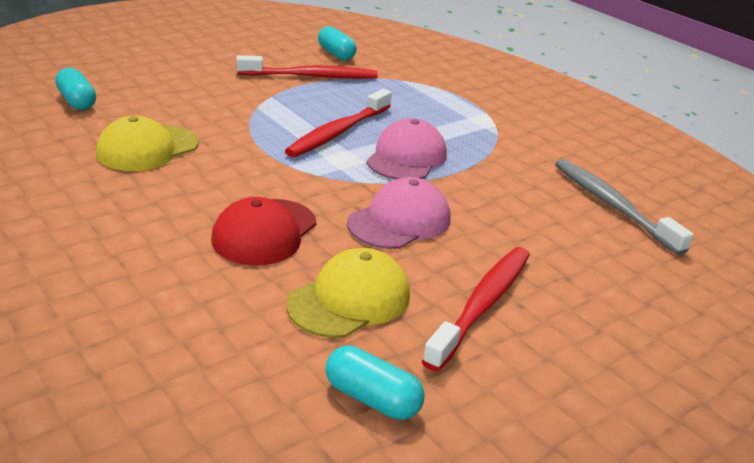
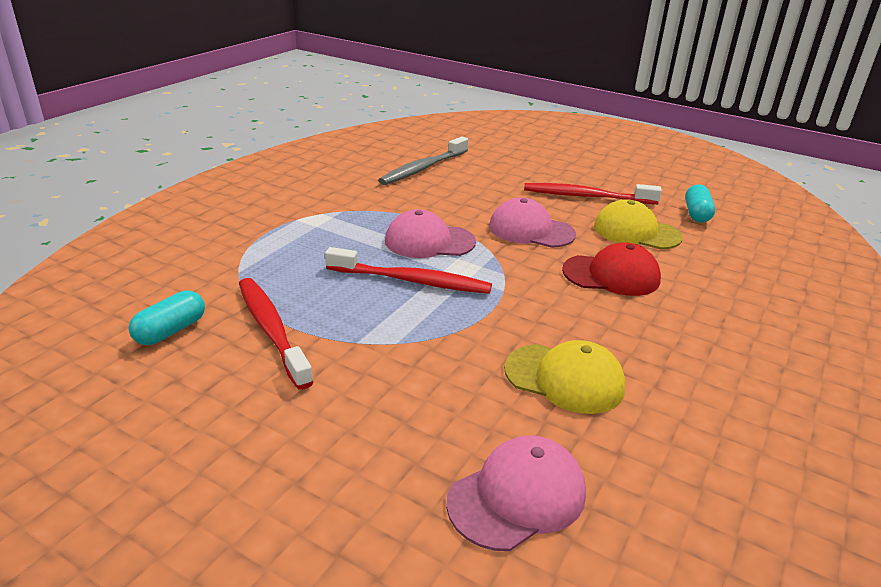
camera: 110 degrees left, 0 degrees up
turquoise capsule [55,68,96,110] -> pink cap [446,435,586,551]

